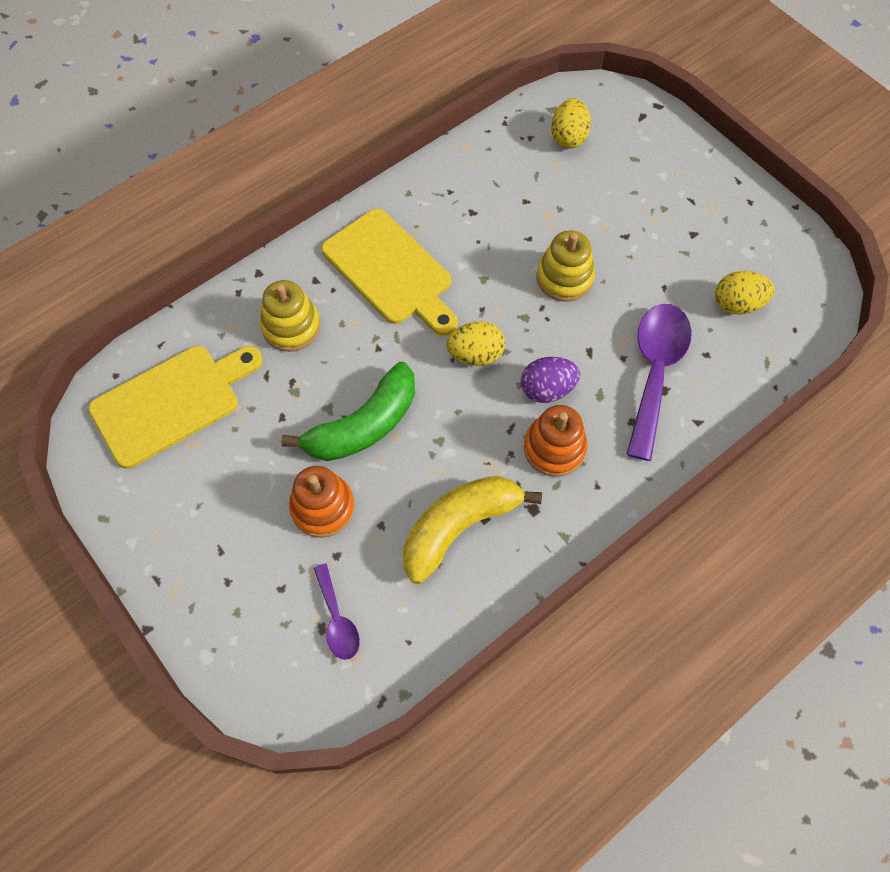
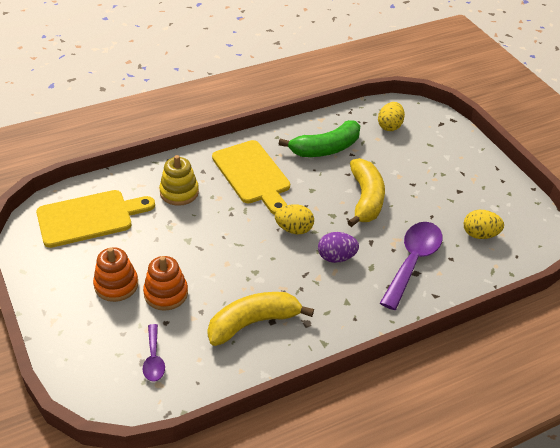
camera: 10 degrees right, 20 degrees down
green banana [281,362,415,461] -> green banana moved to [279,120,360,157]
orange stacking toy [524,405,587,477] -> orange stacking toy moved to [93,247,138,302]
yellow stacking toy [536,230,595,302] -> yellow banana [347,158,385,227]

